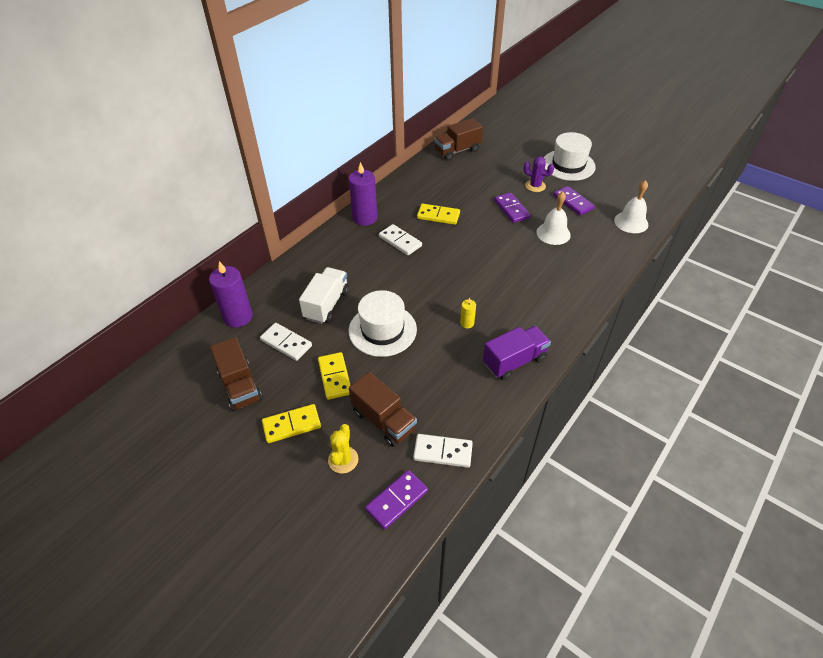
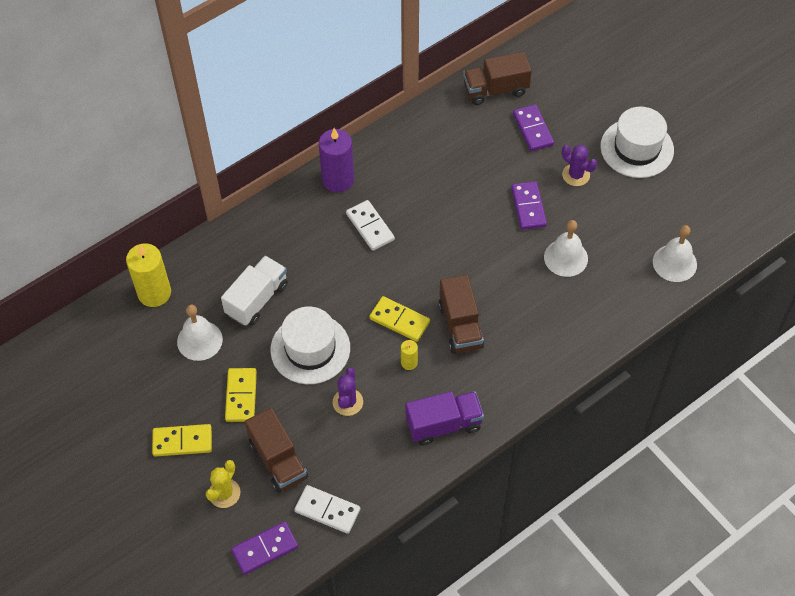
camera: 15 degrees right, 10 degrees up
purple candle [209,261,253,328] -> yellow candle [126,243,171,307]
brown truck [210,337,262,411] -> brown truck moved to [438,275,484,354]
white domino [260,323,312,361] -> white bell [177,305,223,361]
yellow domino [417,204,460,225] -> yellow domino moved to [369,296,430,342]
purple domino [553,186,595,215] -> purple domino moved to [513,104,554,151]
none -> purple cactus [333,368,363,416]

